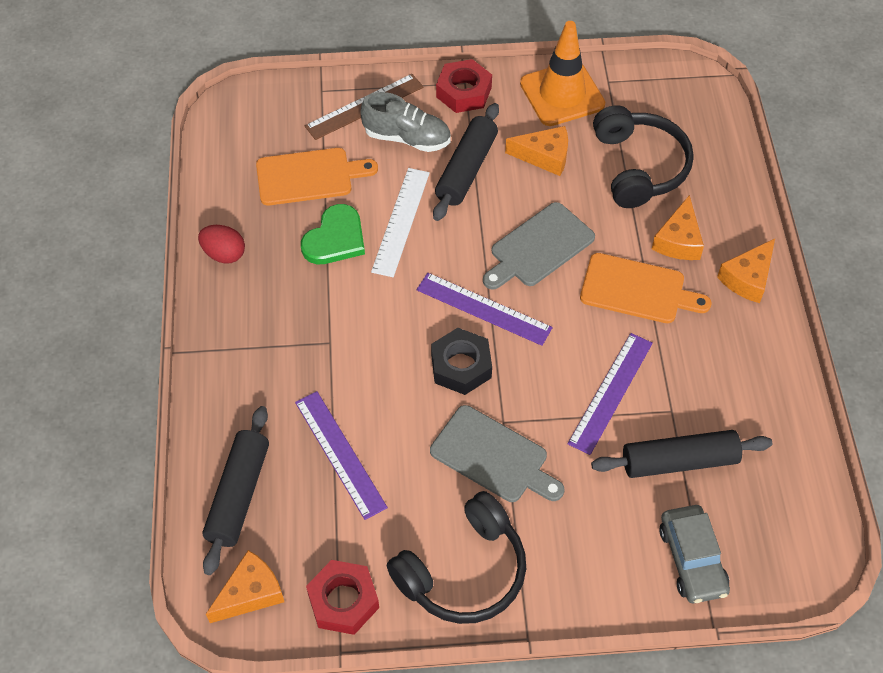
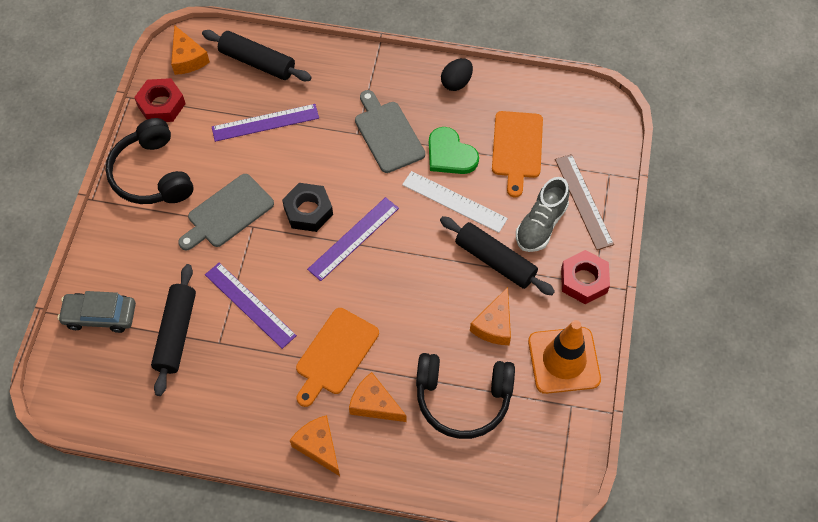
camera: 105 degrees right, 5 degrees up
red egg [198,225,245,264] -> black egg [441,58,473,91]
grey cutting board [483,202,595,290] -> grey cutting board moved to [355,90,425,173]

